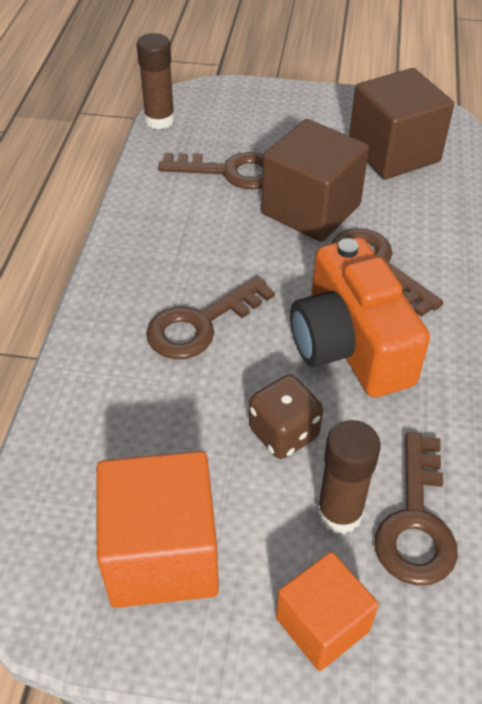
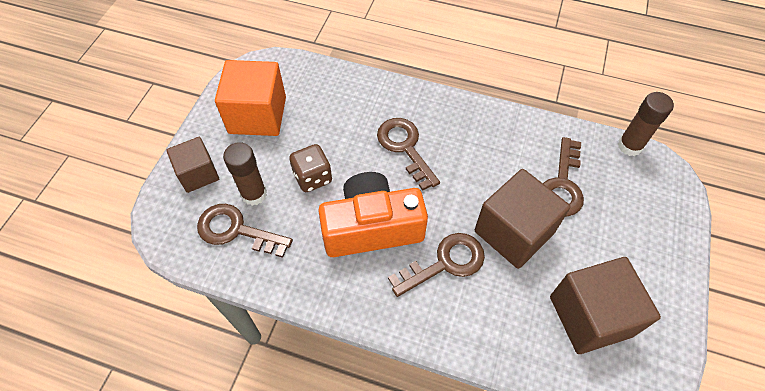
camera: 100 degrees right, 10 degrees up
orange cube [276,552,379,671] -> brown cube [166,137,219,193]

